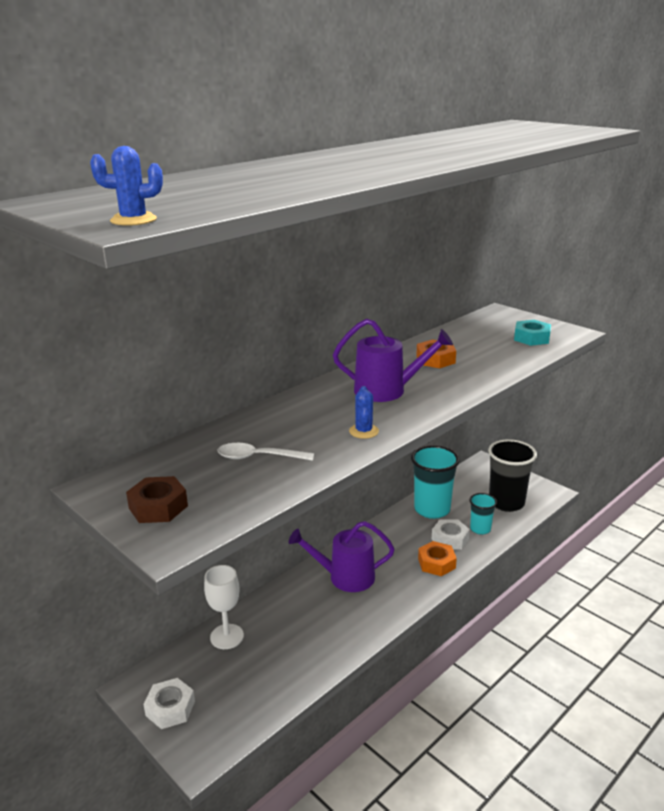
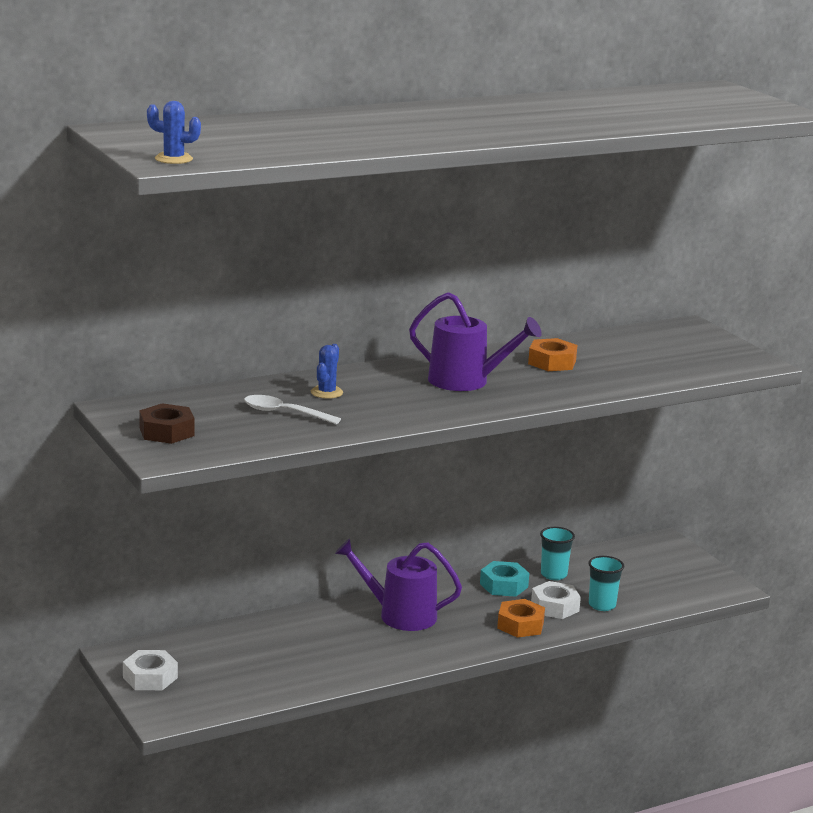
camera: 15 degrees right, 5 degrees down
white goblet [204,565,244,649] -> none
blue cactus [349,386,379,439] -> blue cactus moved to [311,344,343,399]
turquoise cup [411,445,460,519] -> turquoise cup [540,527,575,580], size x0.55
black cup [488,439,537,512] -> none
turquoise nut [514,320,551,346] -> turquoise nut moved to [480,561,529,597]

